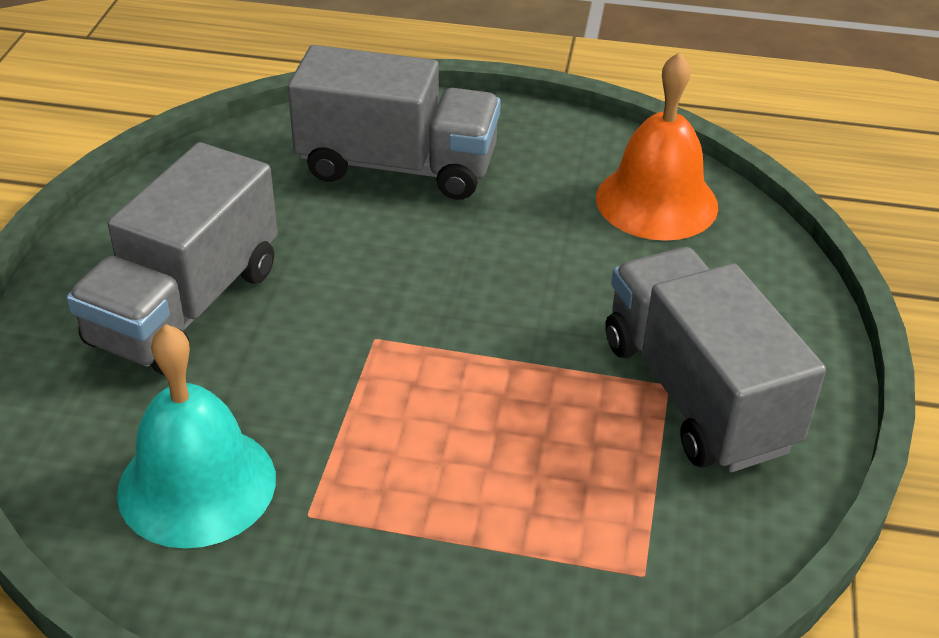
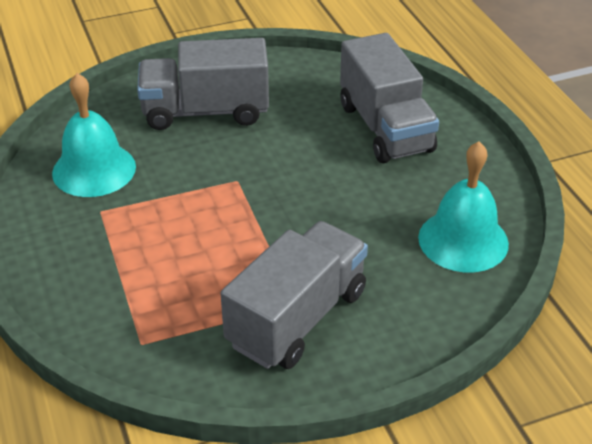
camera: 60 degrees right, 0 degrees up
orange bell [596,52,718,241] -> turquoise bell [418,141,509,272]

